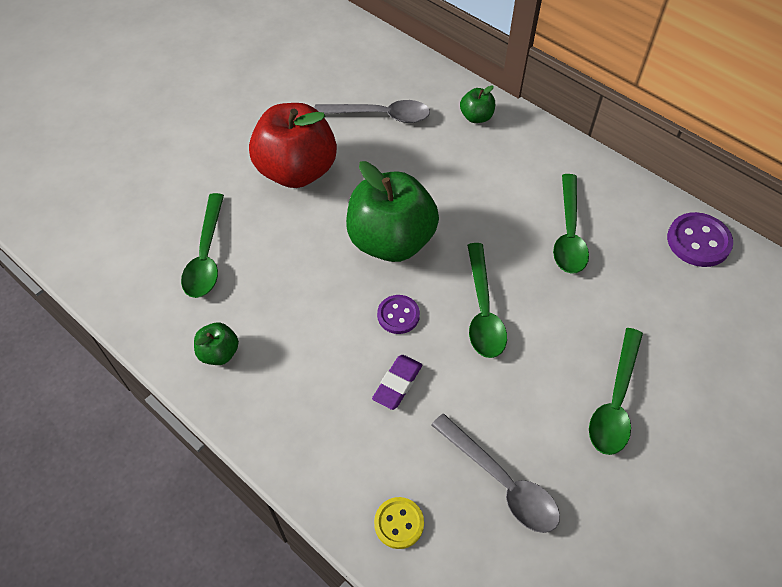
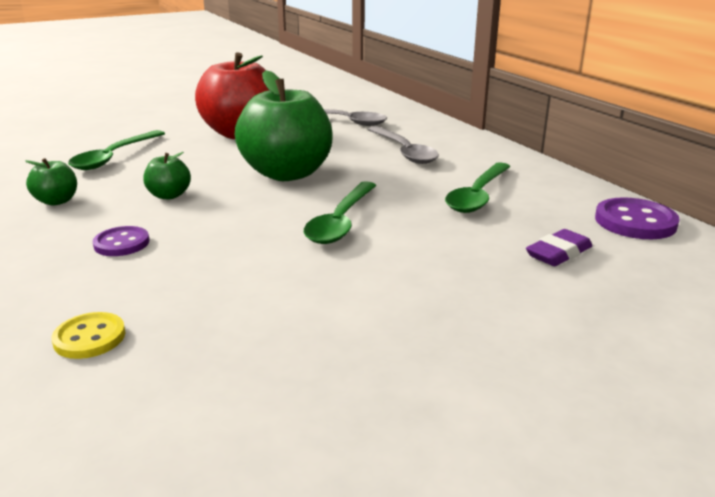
camera: 20 degrees right, 30 degrees down
purple eraser [372,355,422,410] -> purple eraser moved to [526,229,592,266]
purple button [377,295,420,334] -> purple button moved to [93,226,149,256]
grey spoon [432,414,560,533] -> grey spoon moved to [368,126,439,164]
green apple [460,85,495,123] -> green apple moved to [143,152,191,200]
green spoon [589,328,643,455] -> none

